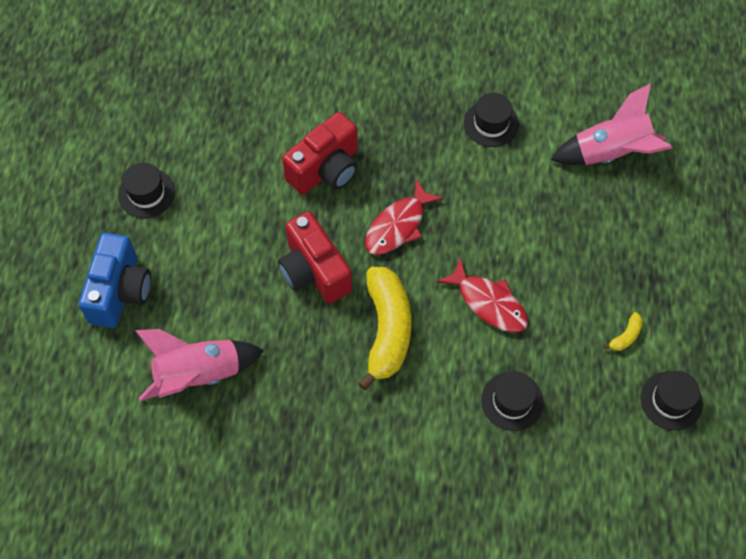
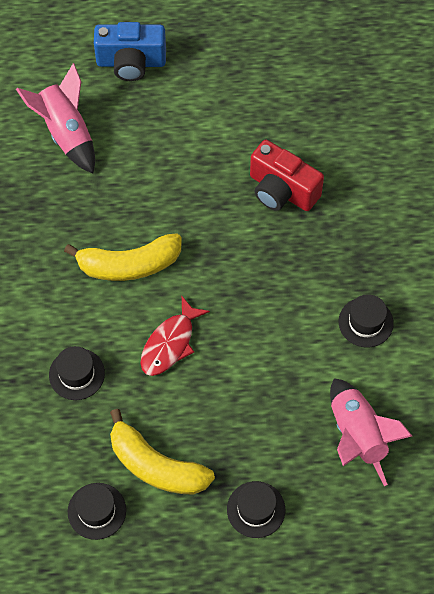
camera: 80 degrees right, 0 degrees up
black hat [118,163,175,218] -> black hat moved to [227,481,285,538]
red camera [278,211,352,304] -> none
red fish [365,179,443,255] -> none
yellow banana [603,312,643,351] -> yellow banana [110,409,215,495], size x2.48

